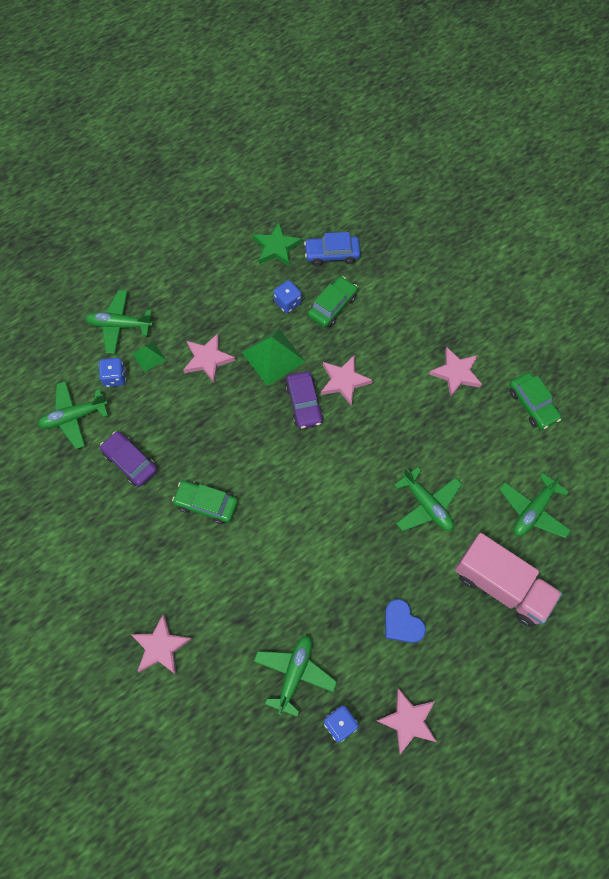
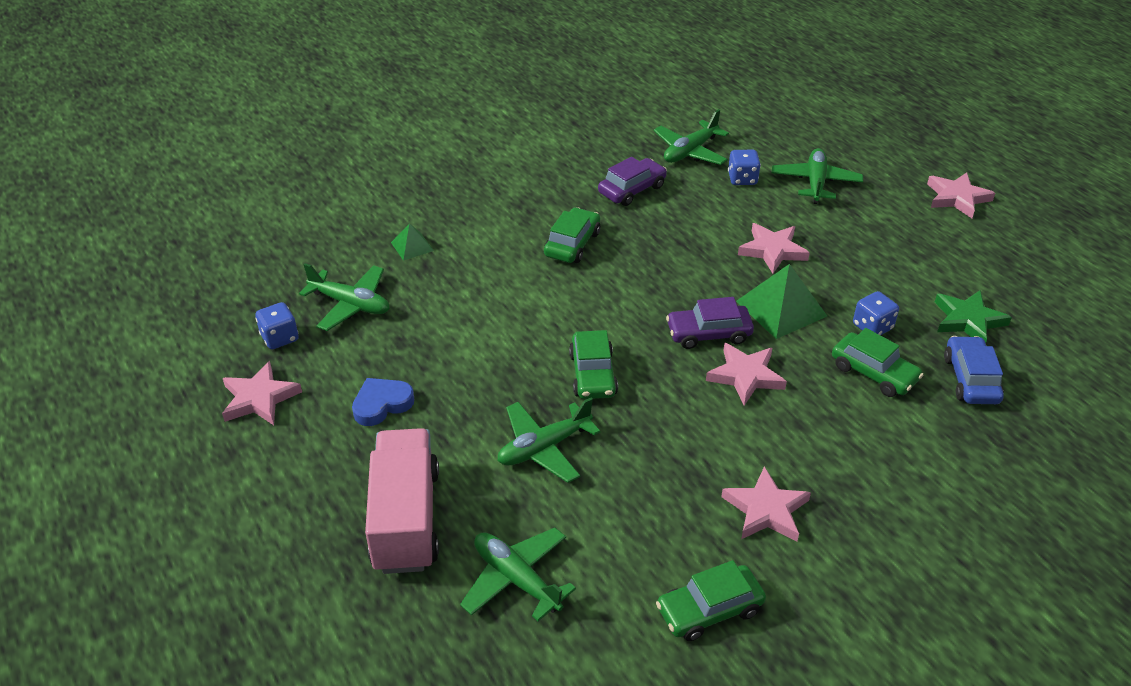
camera: 95 degrees right, 25 degrees down
green plane [38,381,108,449] -> green plane turned 120 degrees counterclockwise [654,109,729,165]
pink star [131,614,191,674] -> pink star moved to [927,172,995,218]
green pyramid [133,342,166,372] -> green pyramid moved to [391,223,434,261]
pink truck [455,533,562,627] -> pink truck turned 135 degrees clockwise [365,428,439,574]
none -> green car [569,330,618,399]

